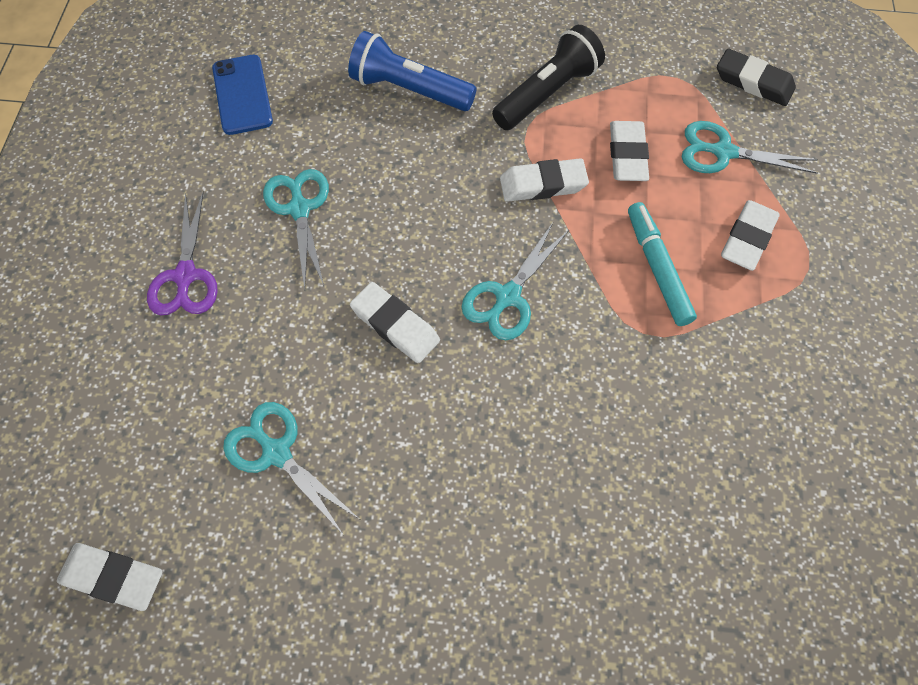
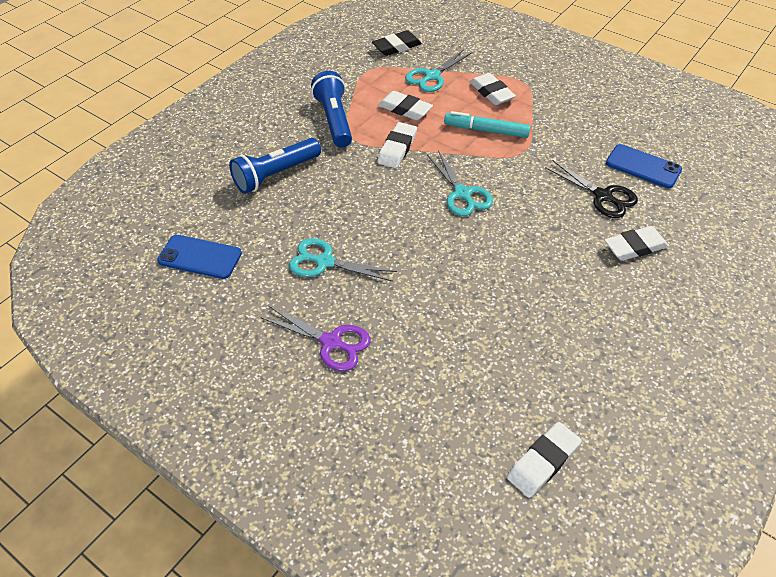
camera: 60 degrees left, 15 degrees down
turquoise scissors [223,402,359,534] -> none
white eraser [350,282,440,363] -> white eraser moved to [604,226,669,261]
black flashlight [492,25,605,130] -> blue flashlight [311,71,352,148]
none -> black scissors [545,160,638,218]
none -> blue phone [606,144,682,188]

